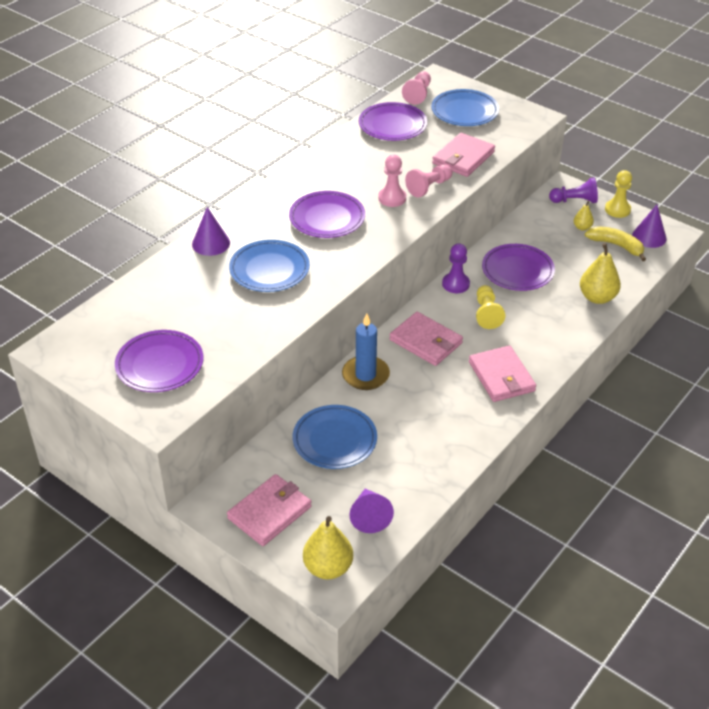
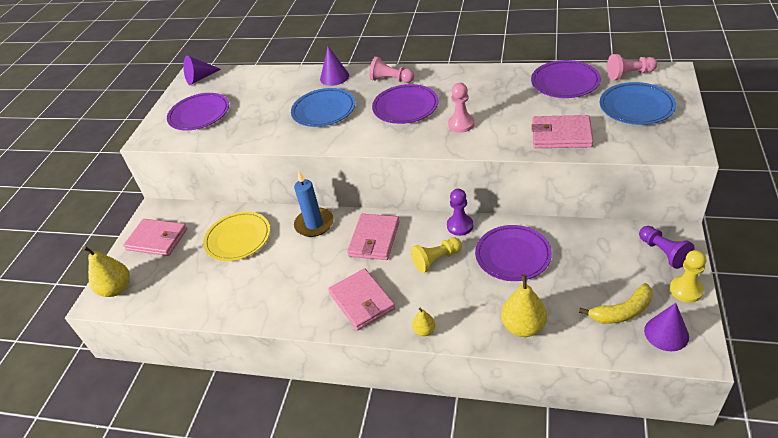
camera: 70 degrees right, 0 degrees up
blue plate [293,405,377,469] -> yellow plate [203,211,270,261]
purple cone [350,489,394,533] -> purple cone moved to [183,55,221,85]
pink pawn [405,165,453,197] -> pink pawn moved to [369,56,414,83]
pink wallet [469,345,536,402] -> pink wallet turned 75 degrees counterclockwise [328,268,395,330]
yellow pear [574,201,594,231] -> yellow pear moved to [412,307,435,336]
yellow banana [585,227,646,261] -> yellow banana turned 60 degrees clockwise [579,283,653,324]

